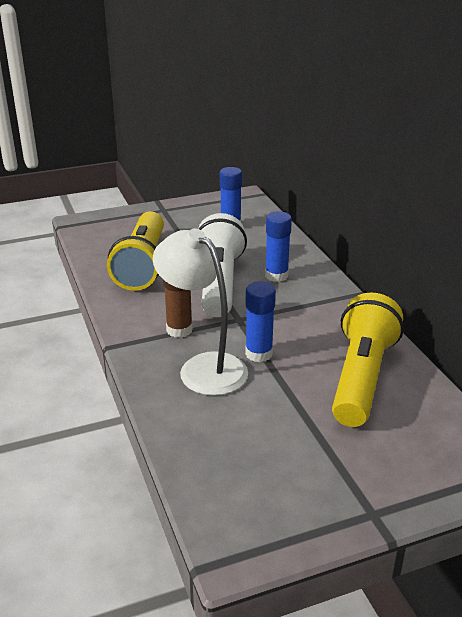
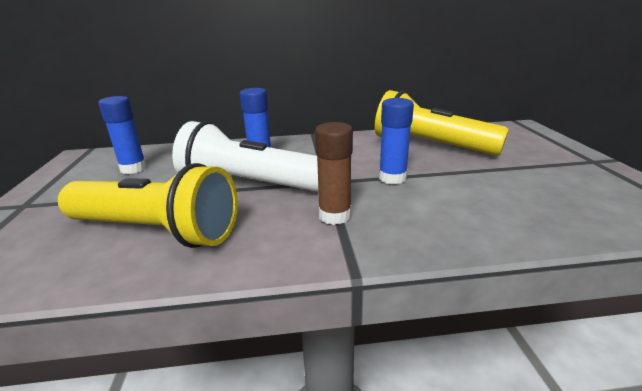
camera: 75 degrees left, 5 degrees down
white lamp [153,228,248,396] -> none

